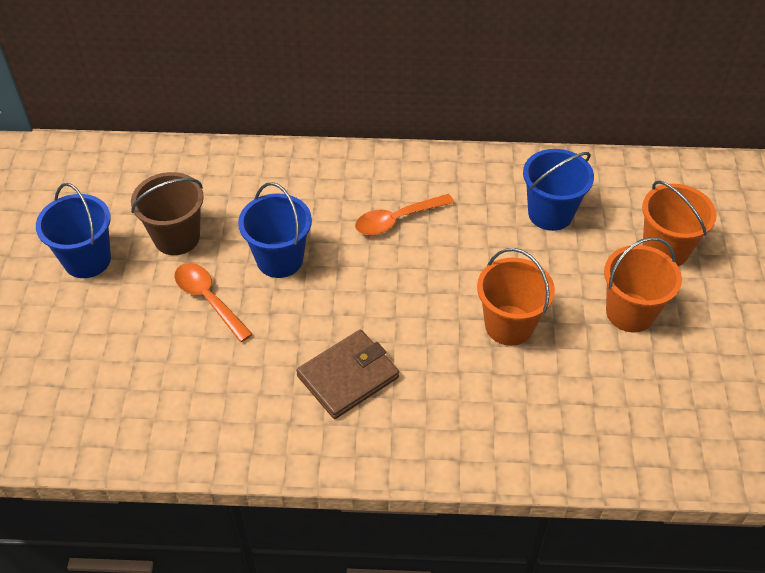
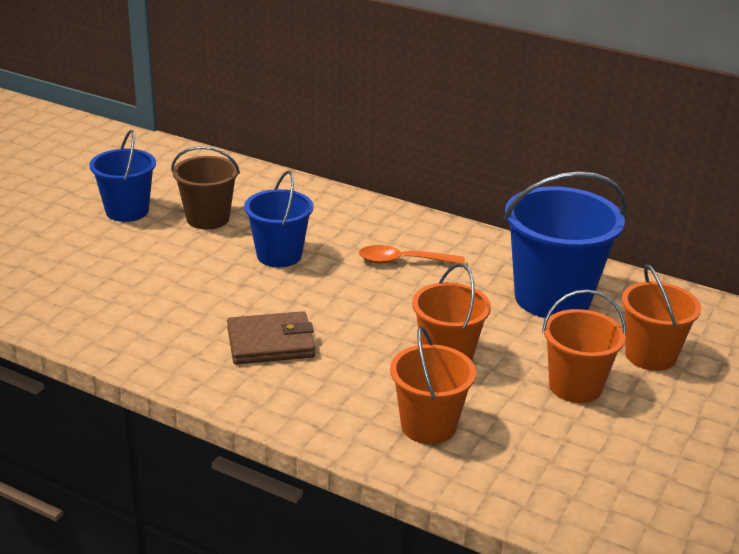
camera: 25 degrees right, 20 degrees down
orange spoon [174,263,253,342] -> none
blue bucket [523,149,594,231] -> blue bucket [504,172,626,318], size x1.61
none -> orange bucket [390,326,476,444]

